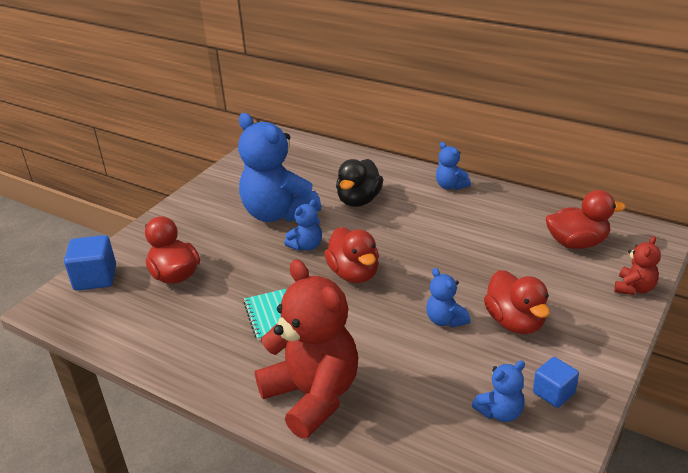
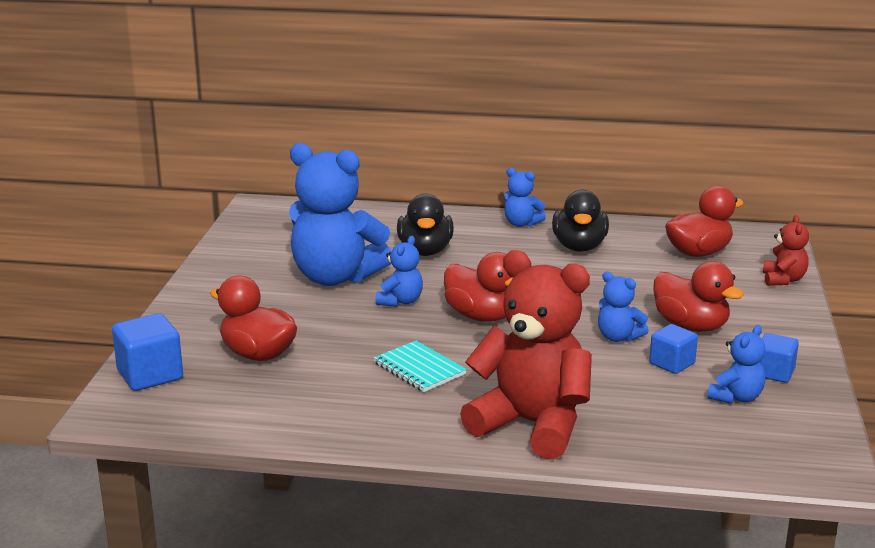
camera: 25 degrees left, 10 degrees down
none -> black duck [552,190,609,252]
none -> blue cube [649,324,698,374]

